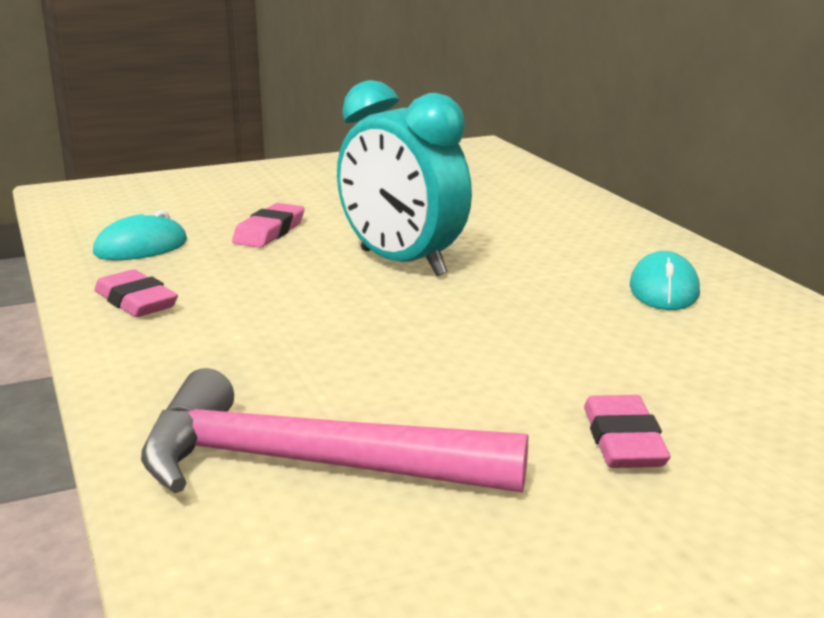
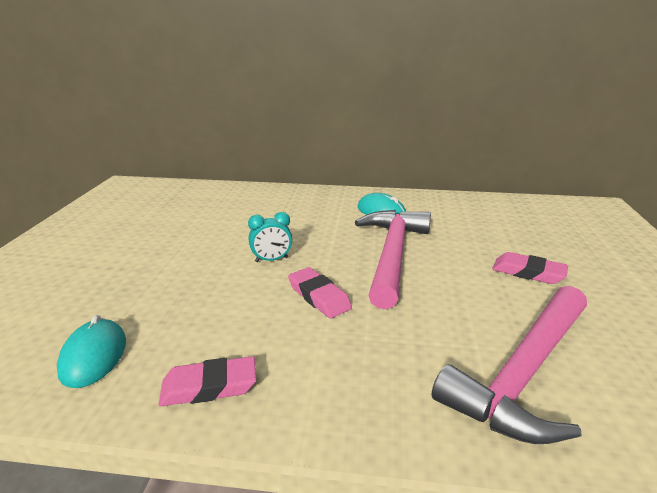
camera: 60 degrees left, 5 degrees up
pink eraser [232,203,305,248] -> pink eraser moved to [288,267,352,319]
turquoise clock [337,80,472,276] -> turquoise clock [248,212,292,262], size x0.44
none -> pink hammer [355,210,431,309]

